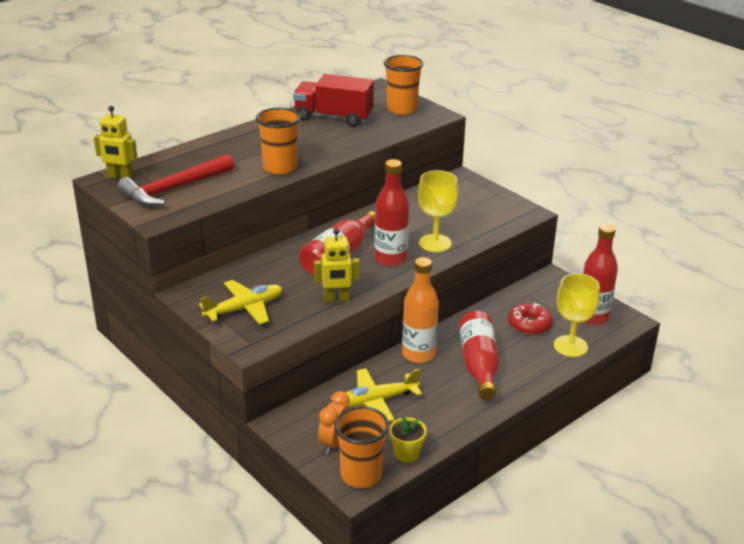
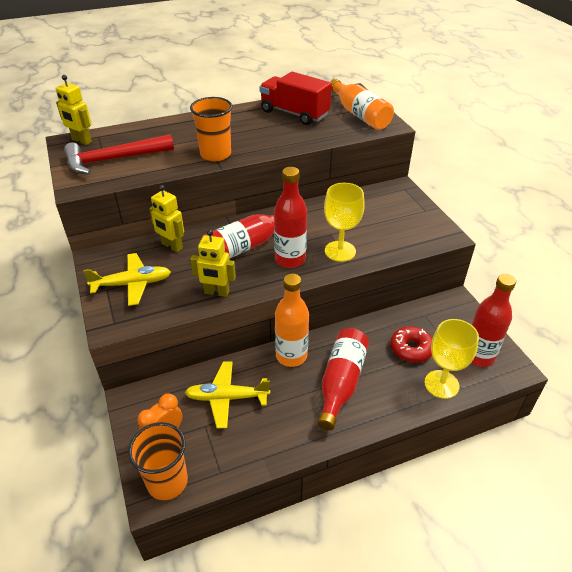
camera: 20 degrees right, 10 degrees up
orange cup [384,55,423,115] -> orange bottle [330,79,394,130]
yellow flower pot [389,416,427,463] -> none
none -> yellow robot [149,185,184,252]

